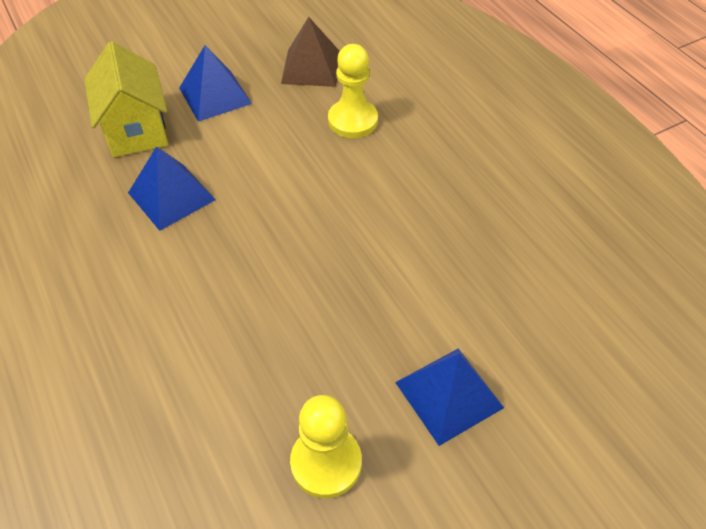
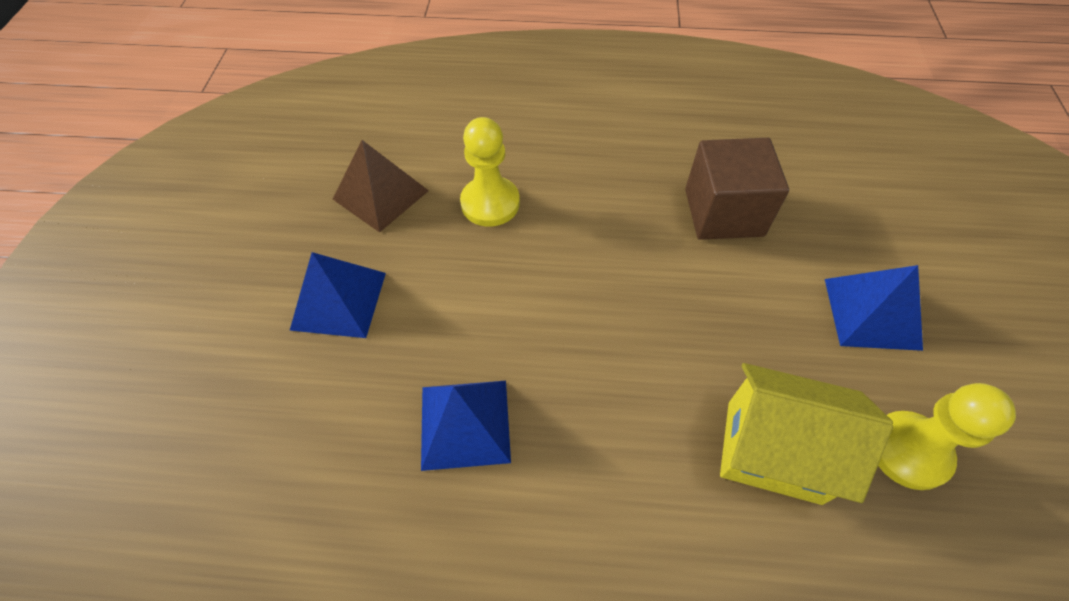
camera: 55 degrees left, 5 degrees up
yellow house [84,41,168,157] -> yellow house moved to [720,363,893,505]
none -> brown cube [685,138,789,240]

